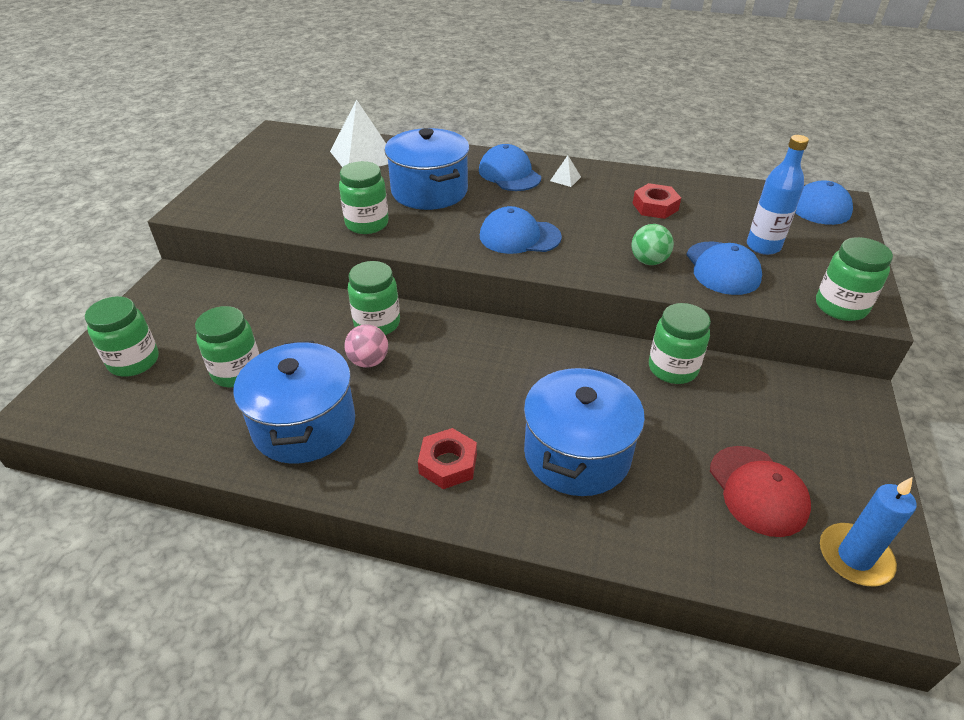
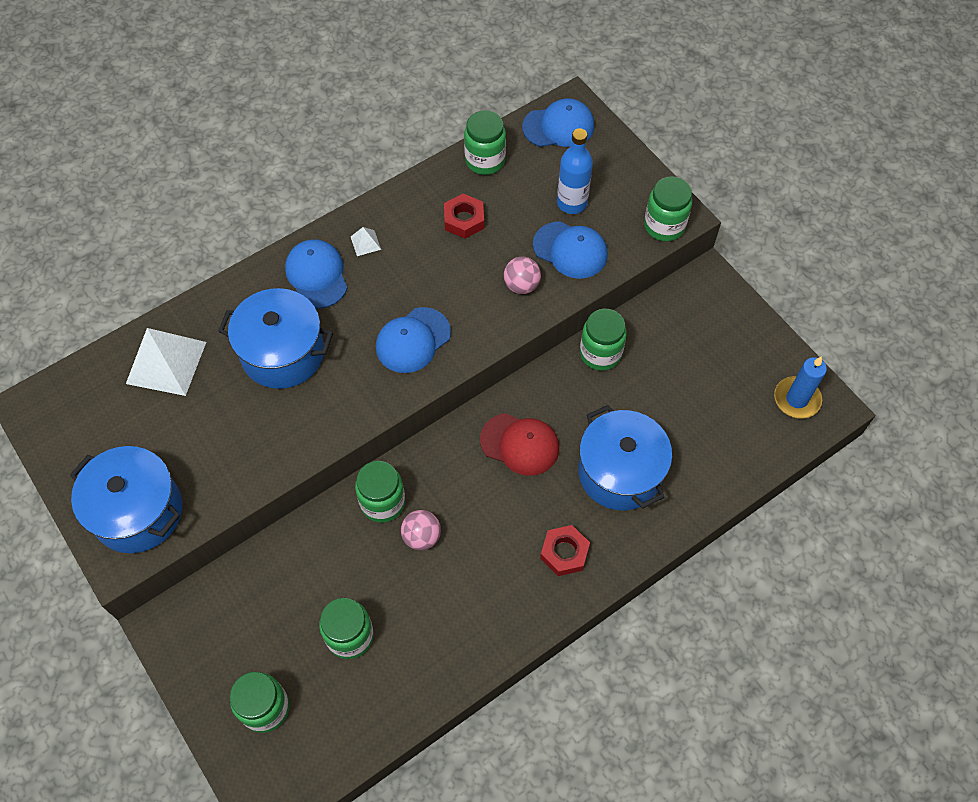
camera: 50 degrees left, 20 degrees up
blue pot [233,341,355,464] -> blue pot moved to [70,446,182,553]
green jar [339,161,389,234] -> green jar moved to [464,110,506,175]
blue cap [479,144,541,191] -> blue cap turned 60 degrees clockwise [285,239,347,309]
green ball [632,224,674,265] -> pink ball [504,257,541,294]
red cap [710,446,811,537] -> red cap moved to [480,413,559,476]

